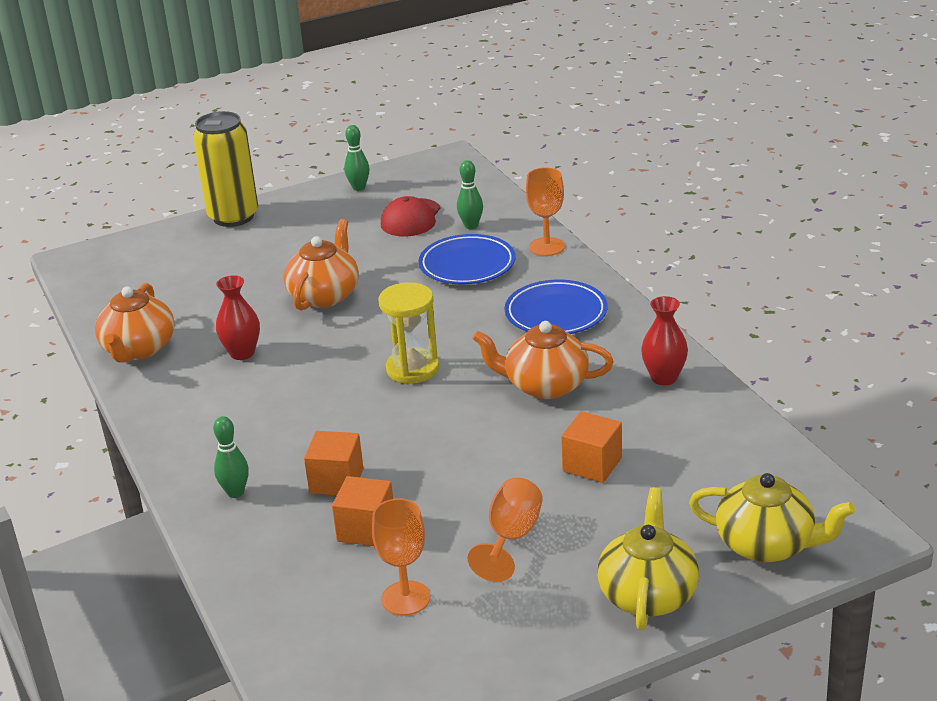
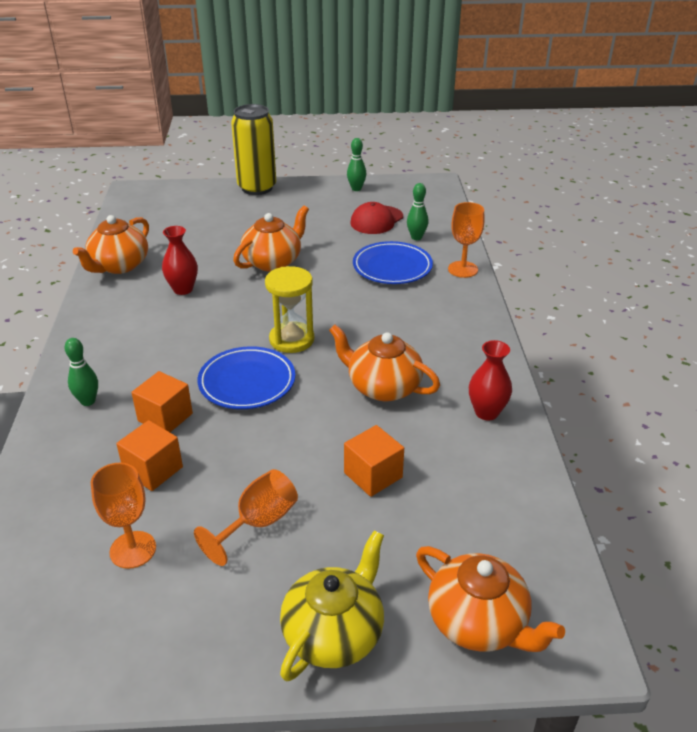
camera: 20 degrees right, 5 degrees up
blue plate [504,280,608,334] -> blue plate moved to [198,346,295,409]
yellow teapot [689,473,855,562] -> orange teapot [416,546,565,652]

